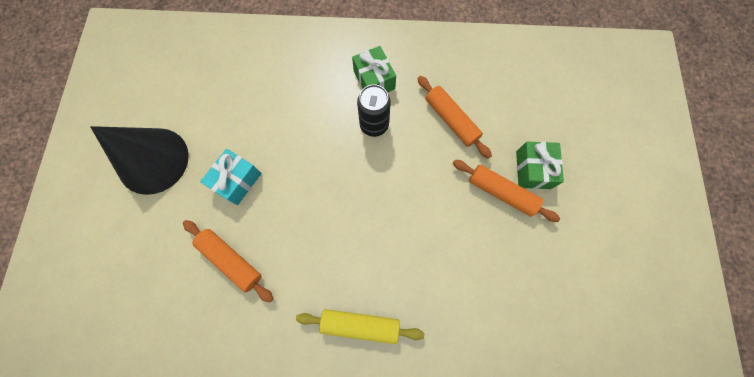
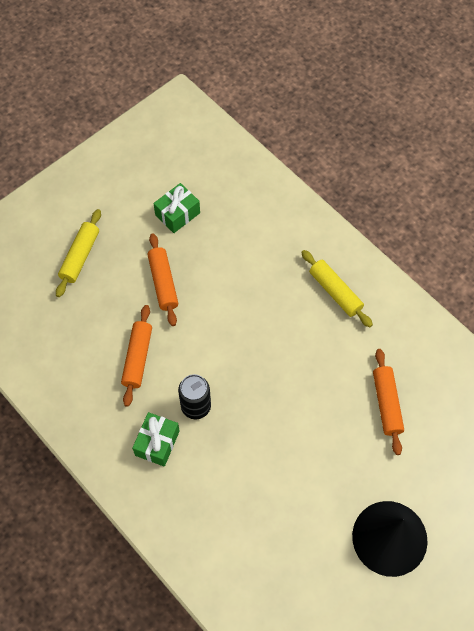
camera: 135 degrees left, 10 degrees down
turquoise gift [200,149,262,205] -> none
green gift [516,141,564,189] -> green gift moved to [153,183,200,233]
none -> yellow rolling pin [56,209,101,297]

